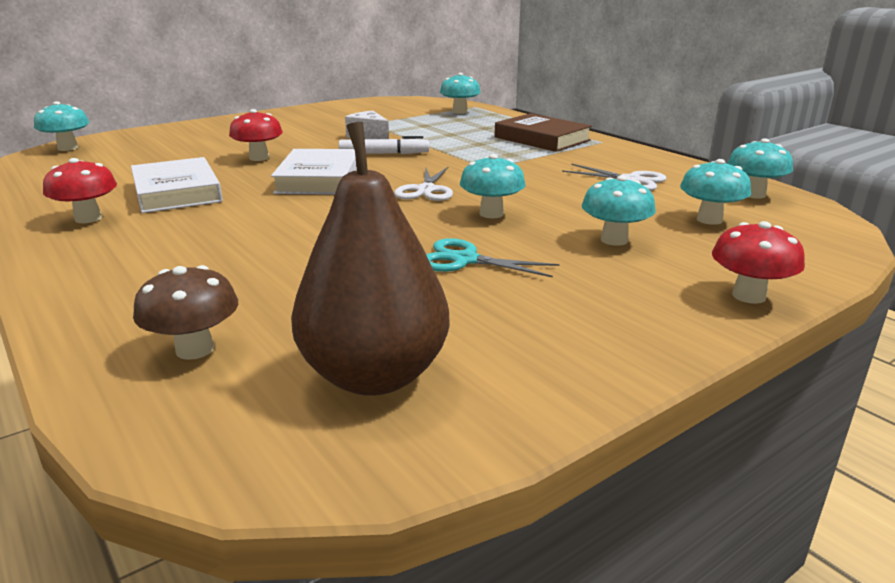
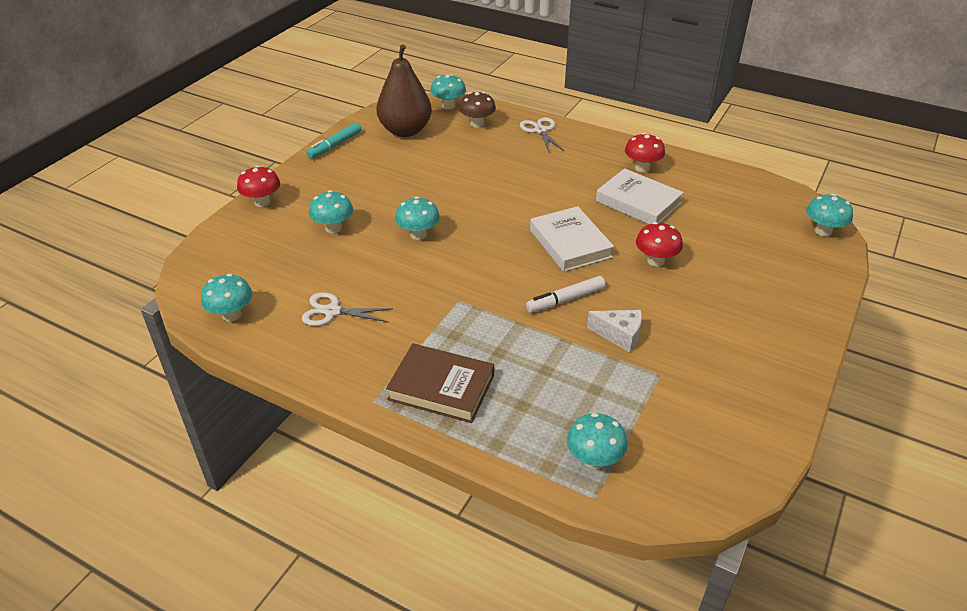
camera: 155 degrees right, 15 degrees up
white scissors [394,167,453,201] -> white scissors moved to [520,117,565,152]
turquoise scissors [426,238,560,278] -> none
turquoise mushroom [680,159,751,225] -> turquoise mushroom moved to [430,74,466,110]
none -> turquoise marker [307,123,361,159]

